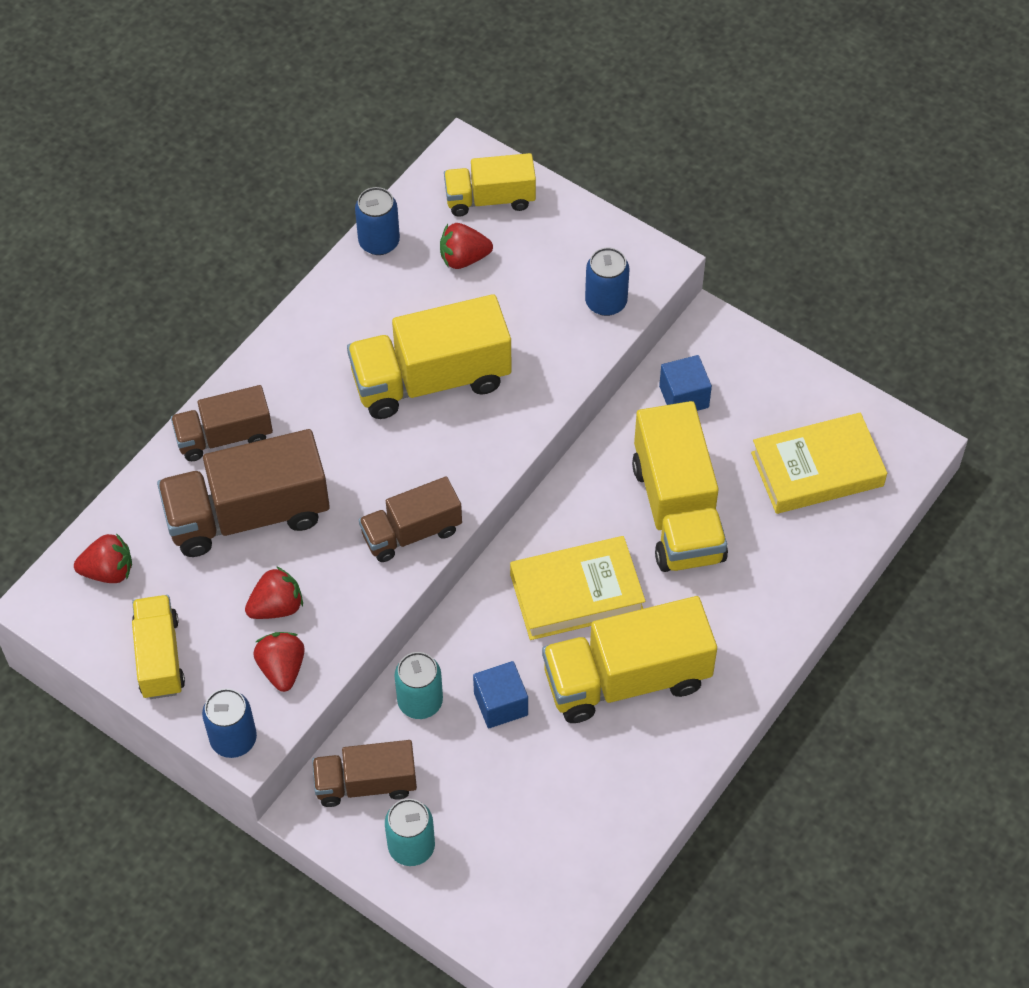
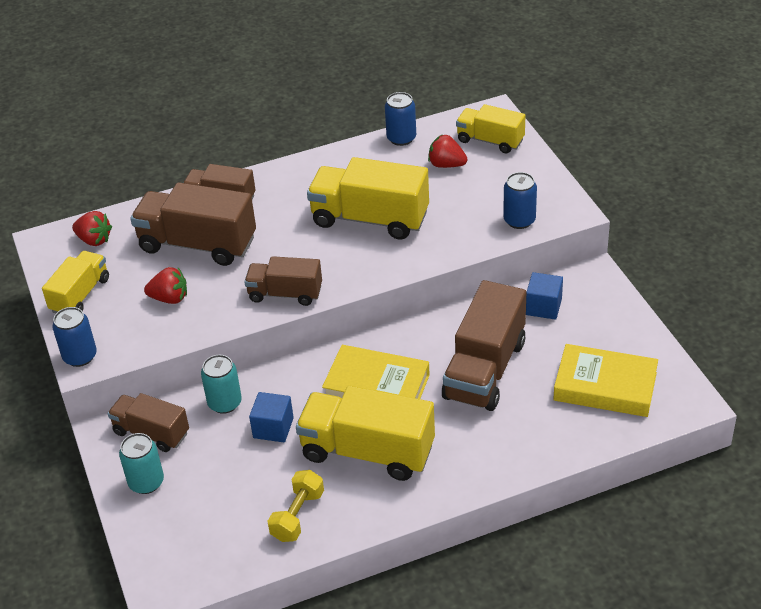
camera: 35 degrees right, 15 degrees down
red strawberry [253,632,305,692] -> none
yellow truck [632,401,728,572] -> brown truck [442,280,526,411]
none -> yellow dumbbell [268,470,324,542]

